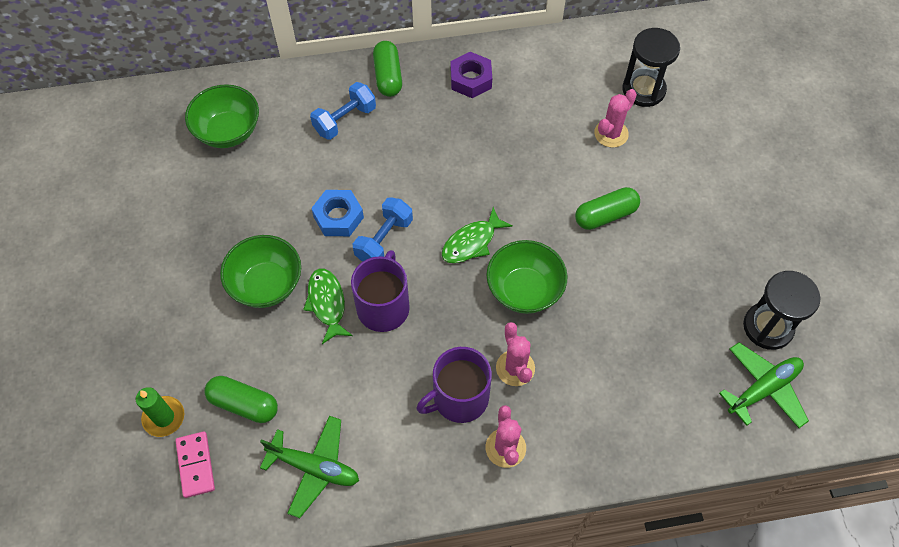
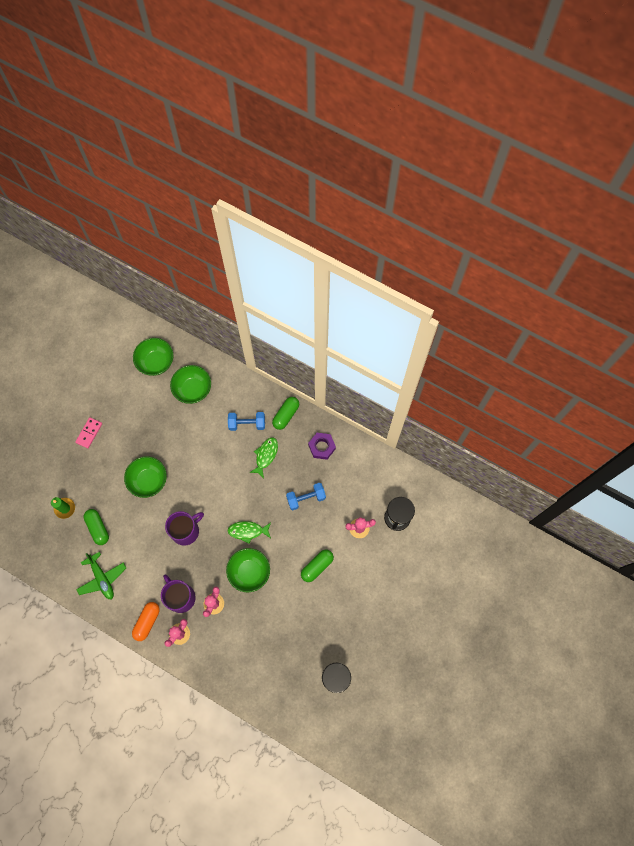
camera: 40 degrees right, 10 degrees up
pink domino [175,431,215,498] -> pink domino moved to [75,417,102,448]
green fish [303,268,353,344] -> green fish moved to [249,437,278,478]
blue nut [311,190,364,236] -> none
blue dumbbell [353,197,413,262] -> blue dumbbell moved to [286,483,326,510]
purple mug [416,347,492,423] -> purple mug turned 45 degrees clockwise [161,574,195,613]
green capsule [575,187,640,230] -> green capsule turned 60 degrees counterclockwise [301,550,334,582]
green plane [719,342,809,428] -> none
none -> orange capsule [132,602,160,641]
none -> green bowl [133,338,173,376]

